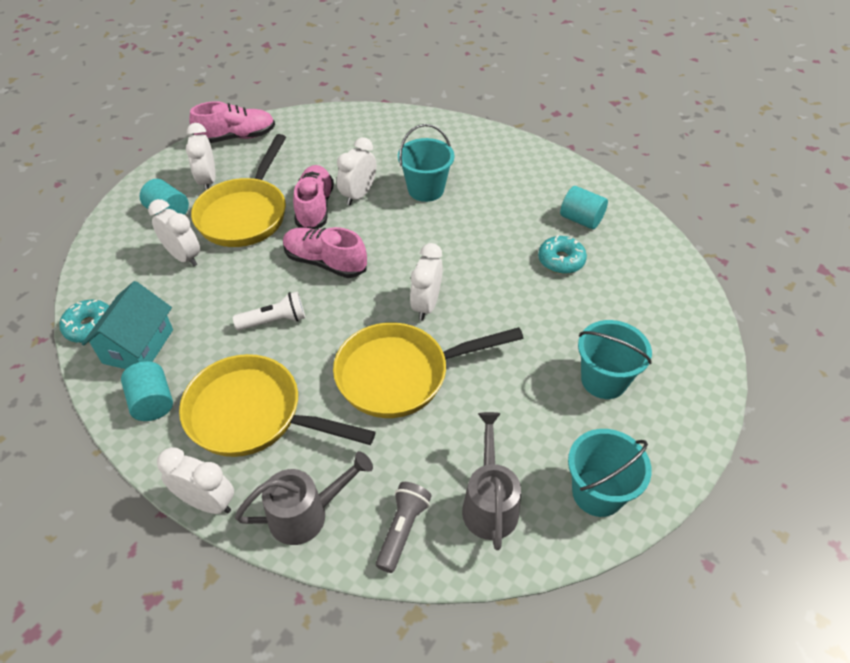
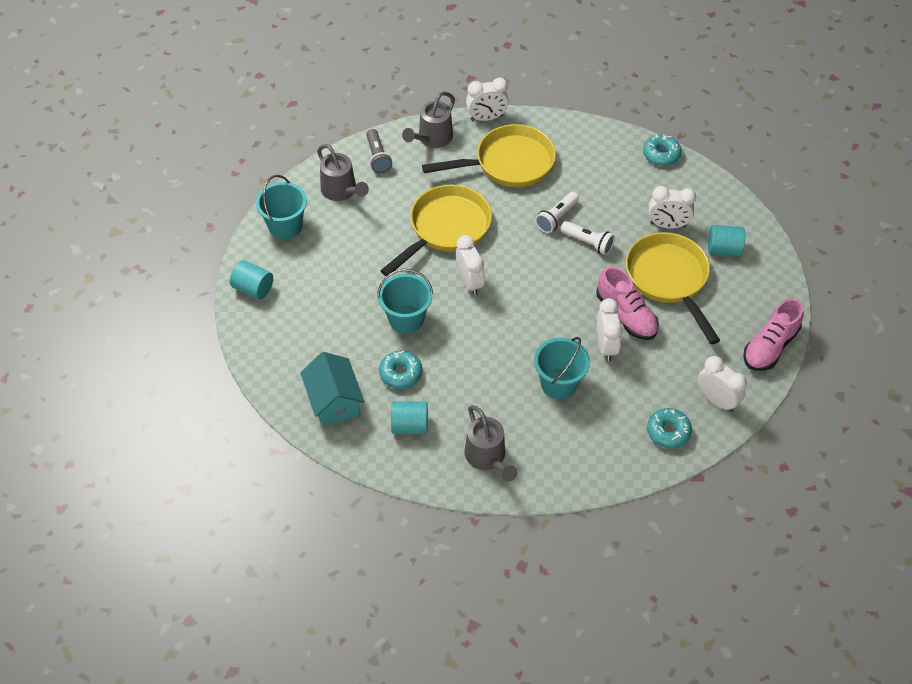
camera: 145 degrees right, 5 degrees up
turquoise house [82,281,173,369] -> turquoise house moved to [300,352,365,427]
turquoise cylinder [121,361,173,421] -> turquoise cylinder moved to [230,260,273,300]
white clock [186,123,215,191] -> white clock moved to [698,356,747,412]
pink shoe [283,227,367,278] -> none
turquoise bucket [578,320,652,399] -> turquoise bucket moved to [377,269,433,334]
none -> grey watering can [464,405,517,482]
none -> white flashlight [560,221,615,255]
none -> turquoise donut [647,408,692,449]

